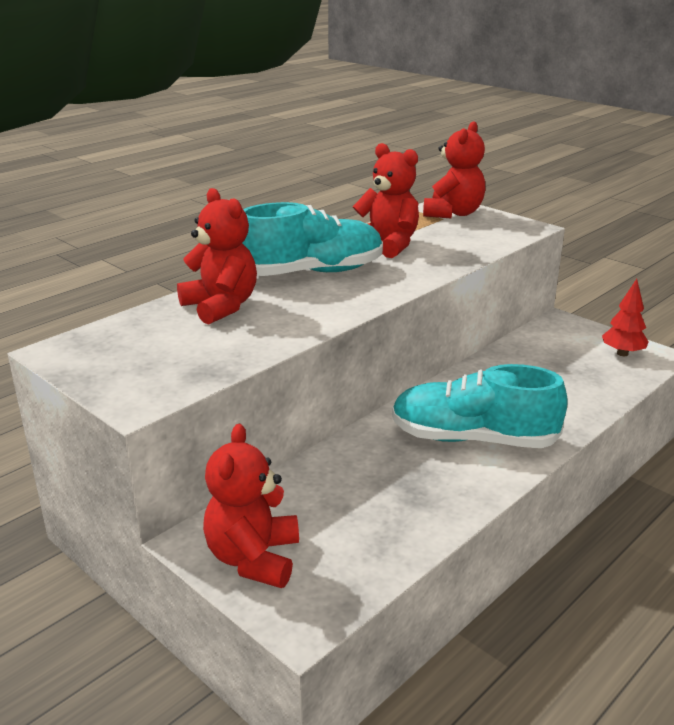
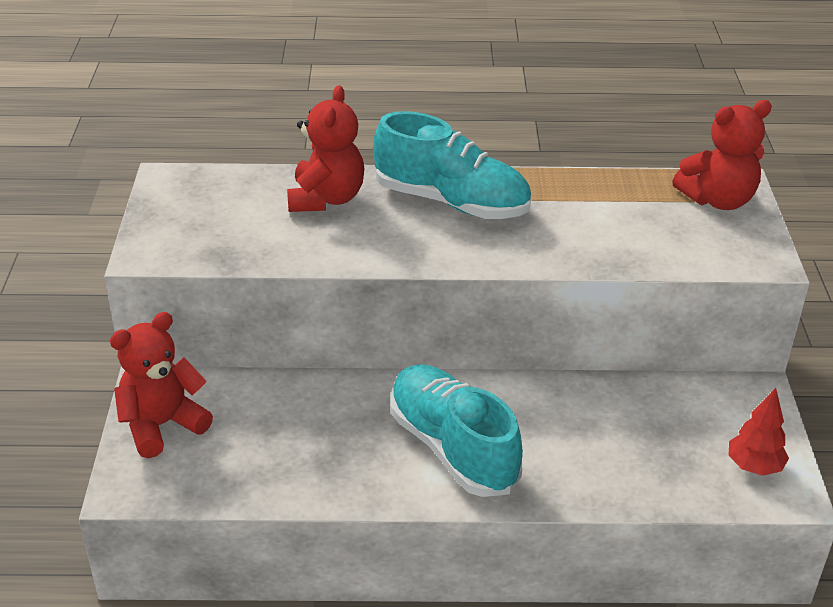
camera: 45 degrees right, 10 degrees up
red teddy bear [353,143,419,258] -> none

